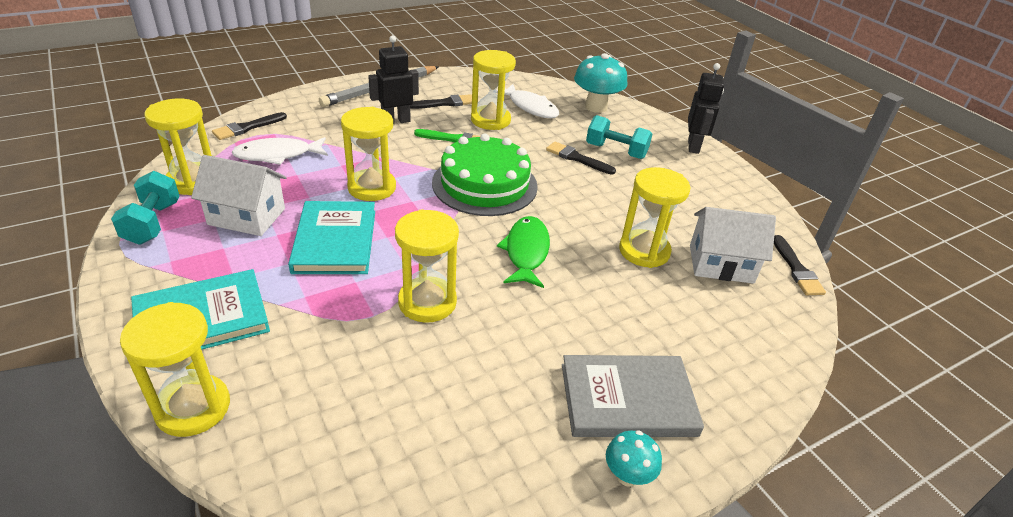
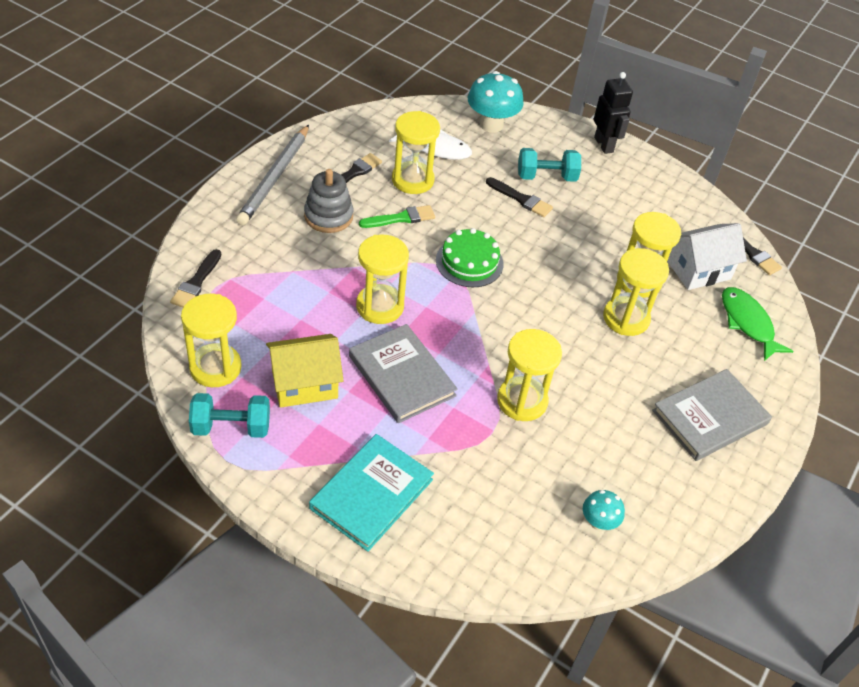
camera: 30 degrees left, 10 degrees up
turquoise dumbbell [111,171,180,245] -> turquoise dumbbell turned 60 degrees counterclockwise [189,393,270,438]
yellow hourglass [120,302,230,437] -> yellow hourglass moved to [603,248,669,336]
white house [191,155,286,236] -> yellow house [266,334,344,408]
white fish [231,137,328,165] -> none
turquoise book [288,201,375,274] -> grey book [349,324,458,423]
black robot [368,35,419,124] -> grey stacking toy [304,169,353,233]
green cake [432,133,538,216] -> green cake [436,228,503,287], size x0.65
green fish [497,216,550,288] -> green fish moved to [722,287,793,361]
black brush [546,142,616,175] -> black brush turned 150 degrees counterclockwise [486,177,553,217]
turquoise mushroom [606,430,662,487] -> turquoise mushroom moved to [583,490,625,531]

